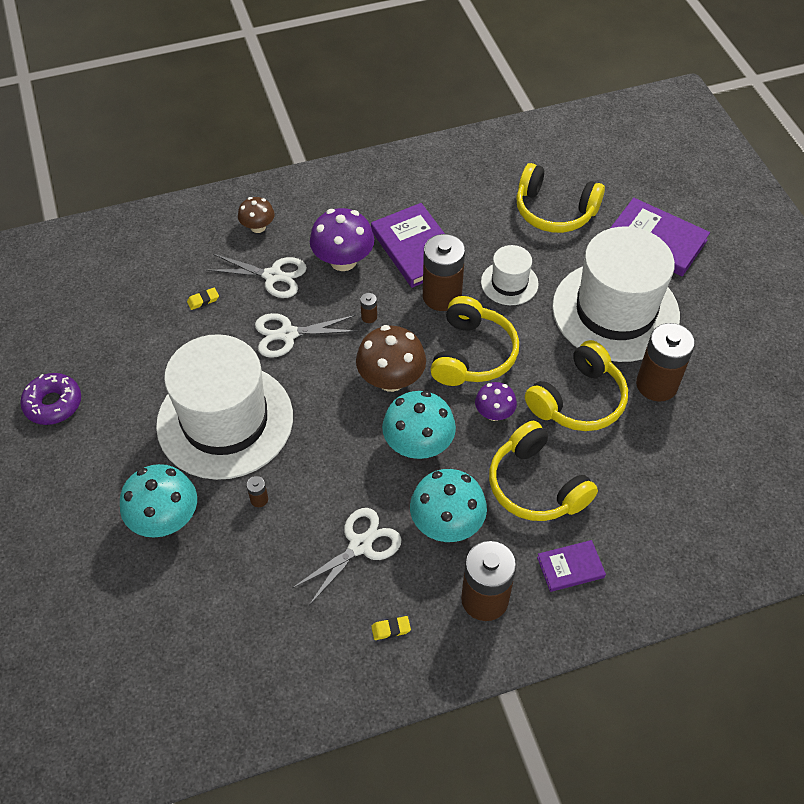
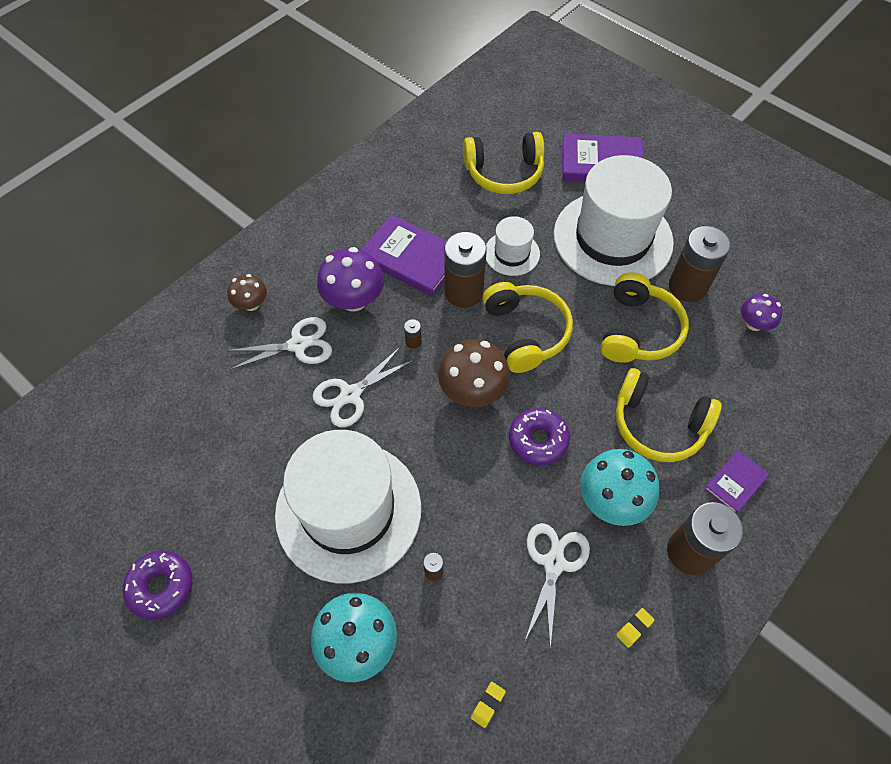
camera: 30 degrees left, 5 degrees up
yellow eraser [187,287,219,310] -> yellow eraser moved to [471,682,506,728]
turquoise mushroom [382,391,456,459] -> purple donut [509,408,570,466]
purple mushroom [475,382,517,421] -> purple mushroom moved to [741,294,783,331]

